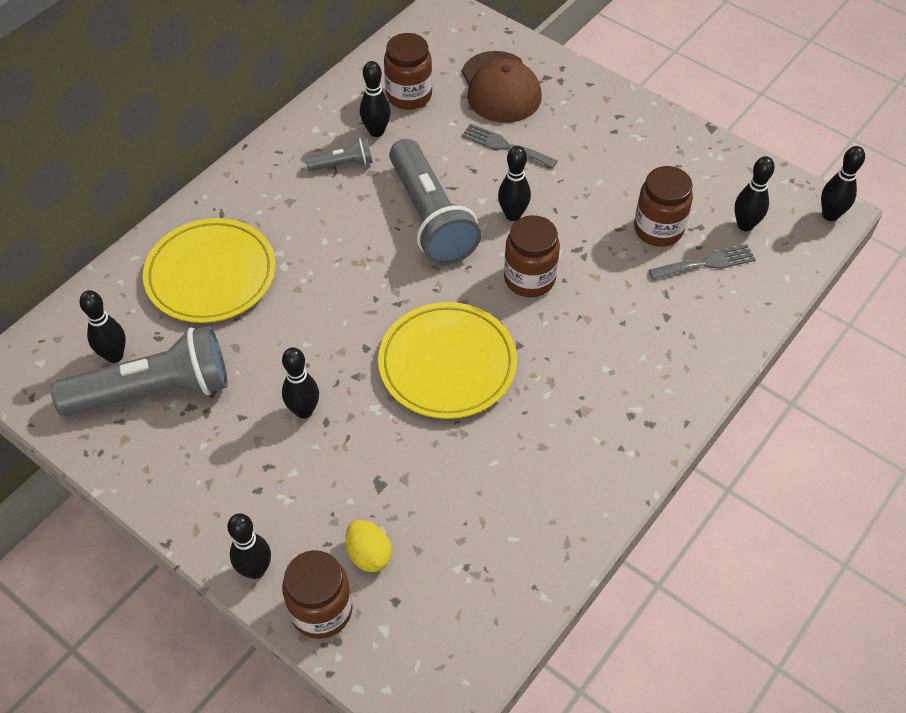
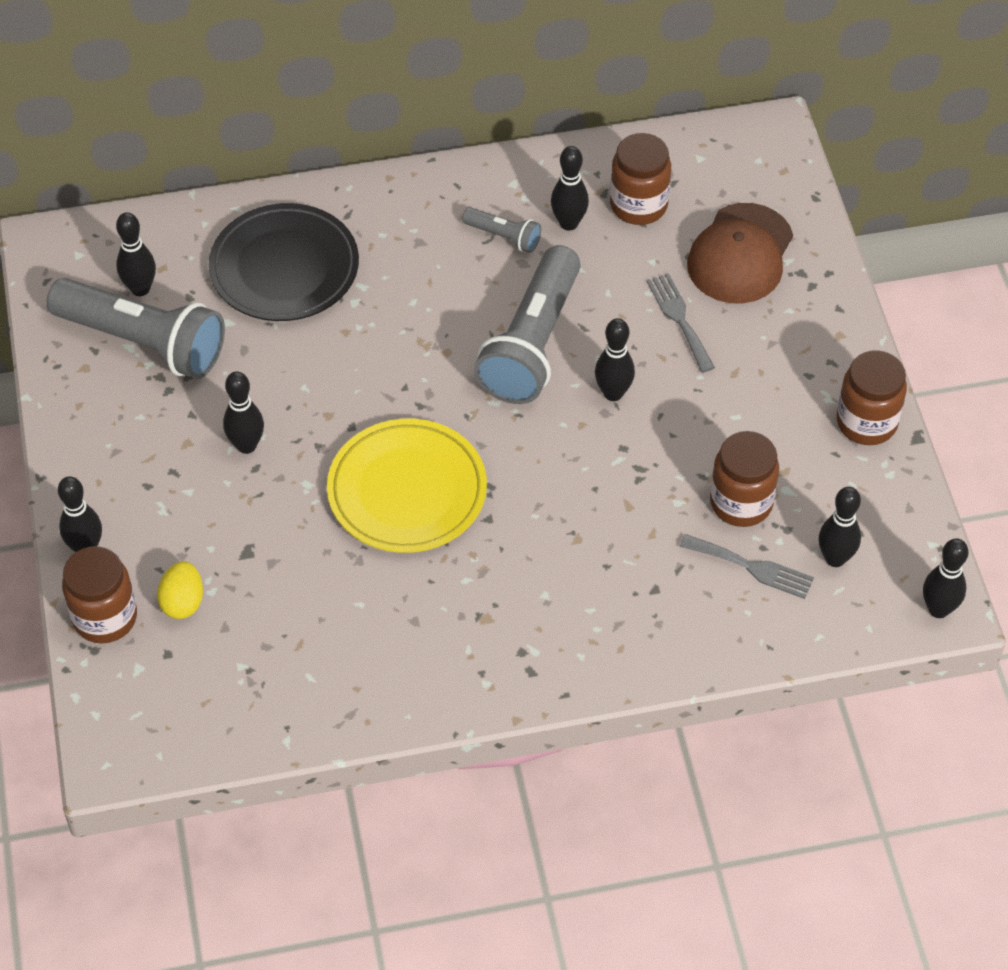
camera: 40 degrees right, 0 degrees up
yellow plate [143,218,275,323] -> black plate [209,203,359,321]
brown jar [504,215,560,297] -> brown jar moved to [837,351,907,445]

